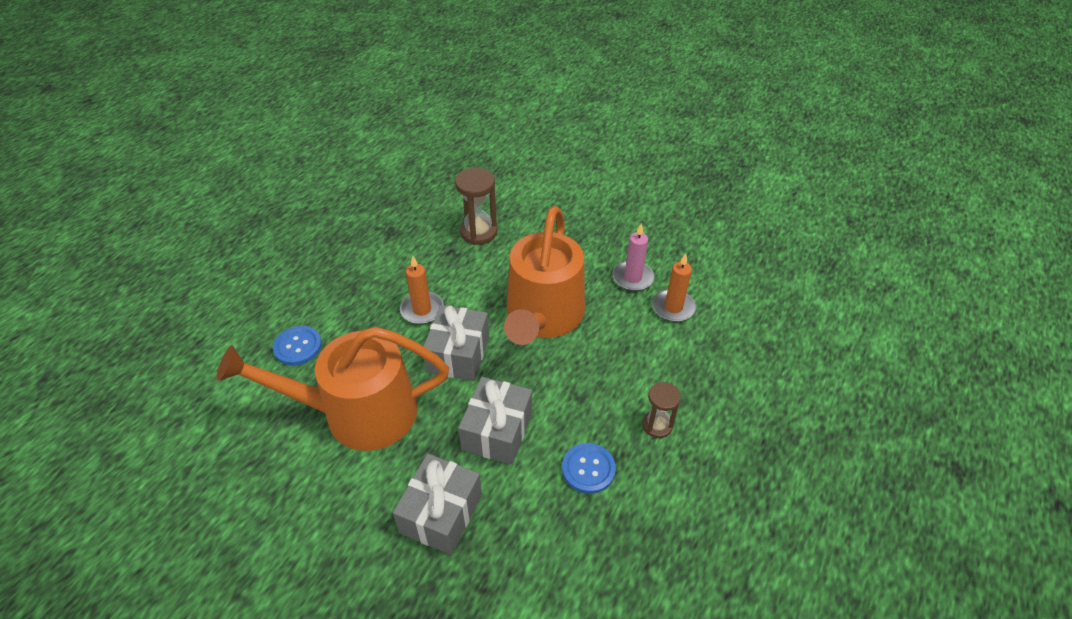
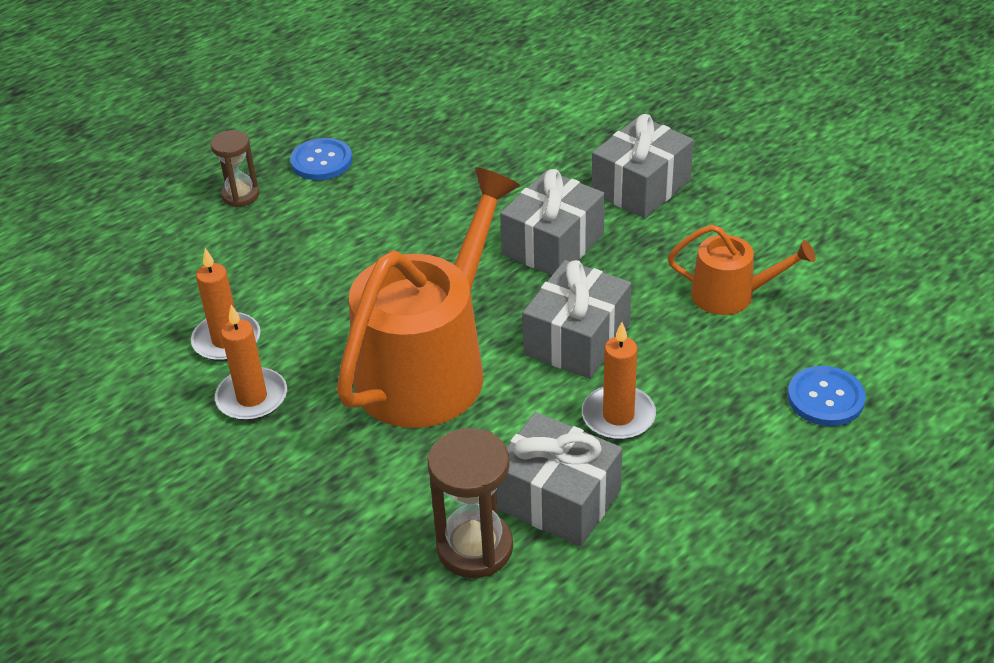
camera: 160 degrees left, 5 degrees down
orange watering can [216,327,449,451] -> orange watering can [668,225,815,315], size x0.50
blue button [562,443,616,494] -> blue button moved to [290,138,352,180]
pink candle [613,223,654,291] -> orange candle [215,305,287,421]
brown hourglass [642,382,681,438] -> brown hourglass moved to [210,130,259,207]
none -> grey gift [496,412,622,547]

